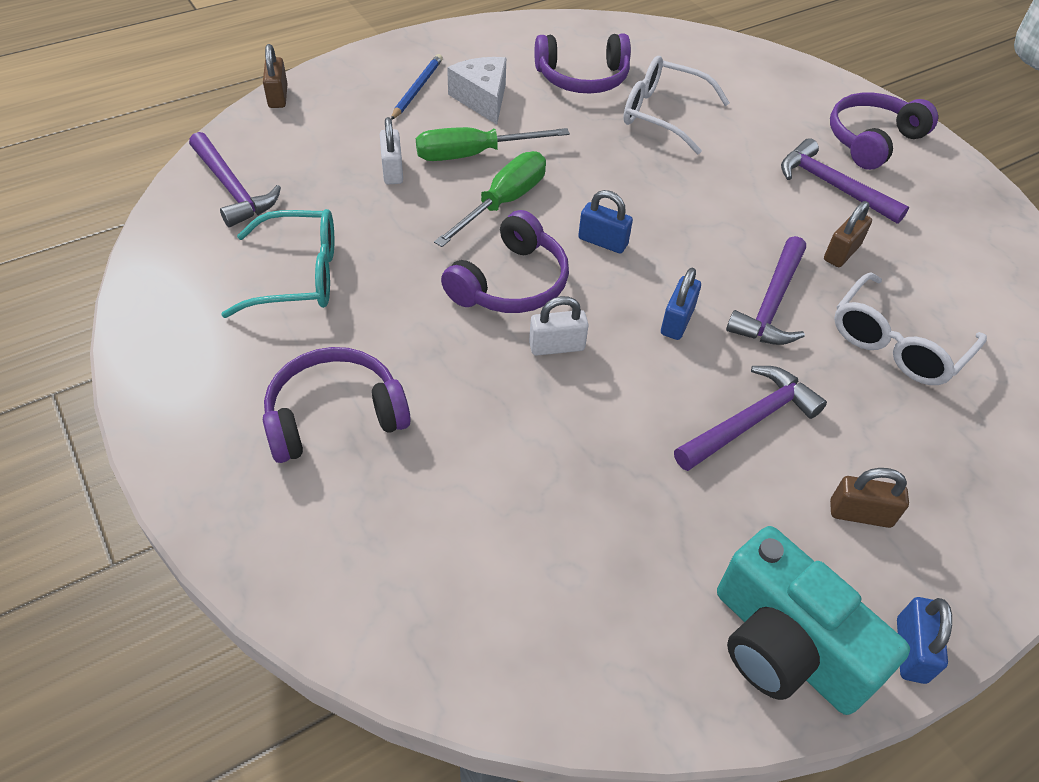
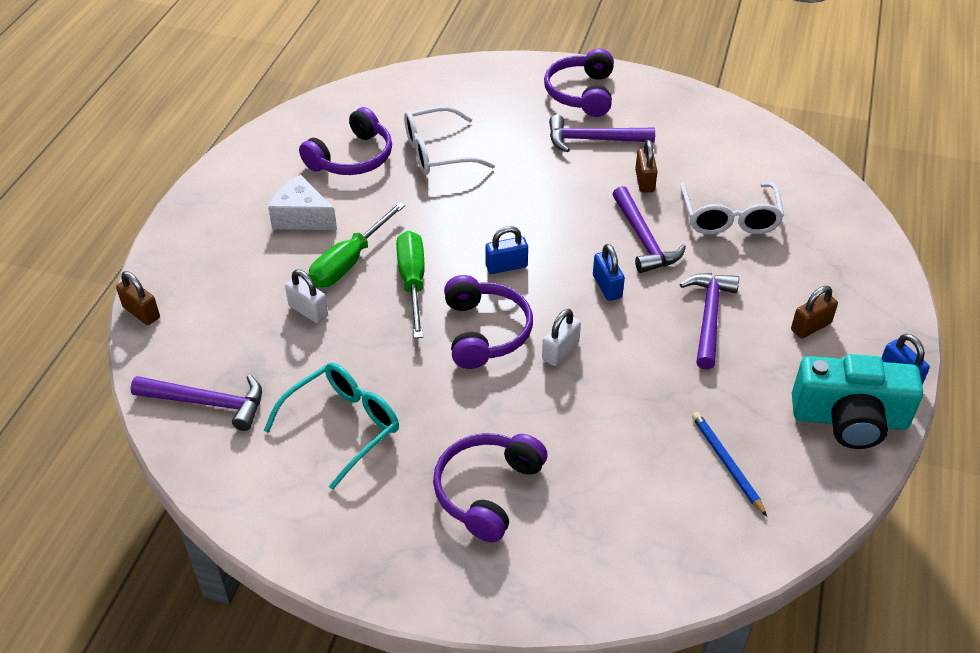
camera: 40 degrees left, 5 degrees down
blue pencil [391,54,443,120] -> blue pencil moved to [692,412,767,517]

